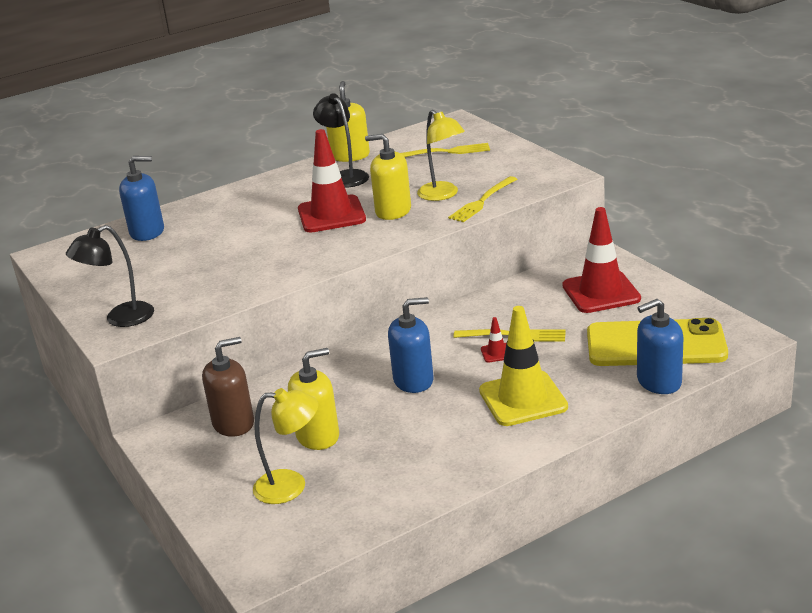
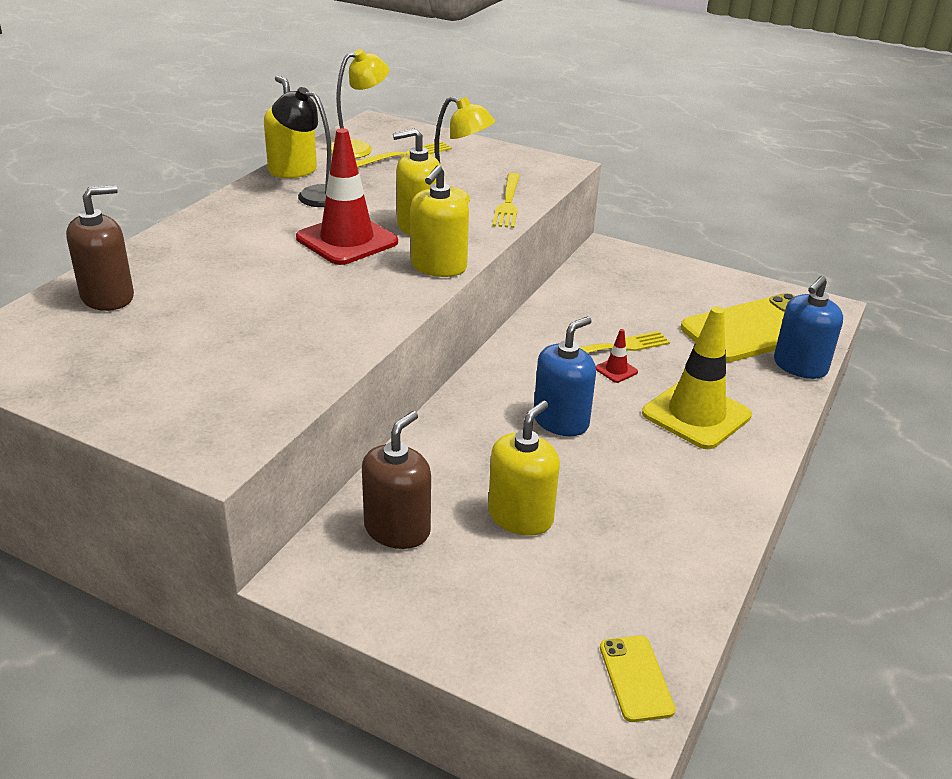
camera: 35 degrees left, 5 degrees up
black lamp [66,225,154,327] -> none
blue soap dispenser [119,156,164,241] -> brown soap dispenser [66,185,134,311]
yellow lamp [253,388,318,504] -> yellow lamp moved to [331,49,389,159]
red traffic cone [562,207,641,313] -> none
none -> yellow soap dispenser [411,165,469,277]
none -> yellow phone [600,635,675,722]

